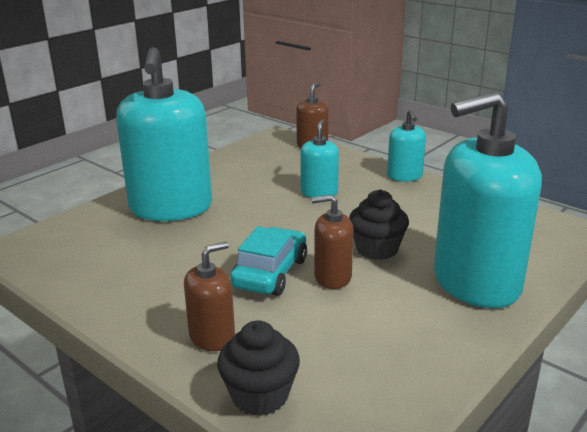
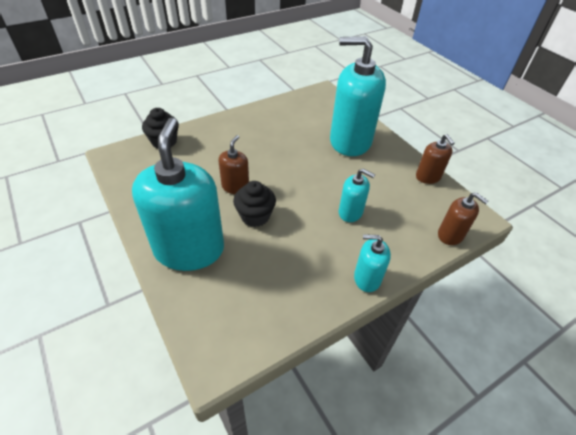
camera: 105 degrees right, 20 degrees up
brown soap dispenser [184,242,235,351] -> brown soap dispenser moved to [416,134,455,184]
turquoise car [230,227,307,296] -> none

